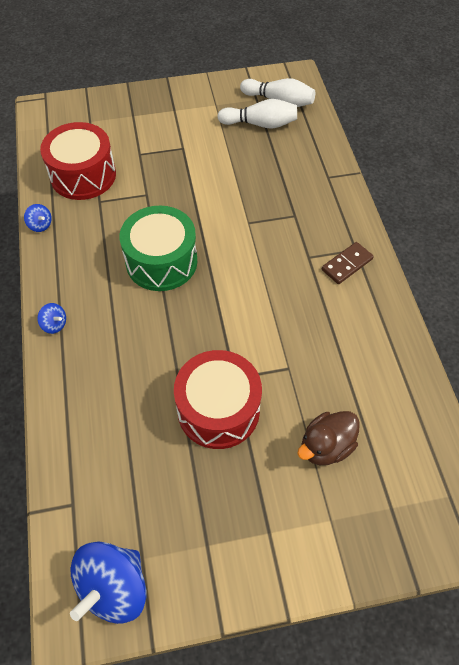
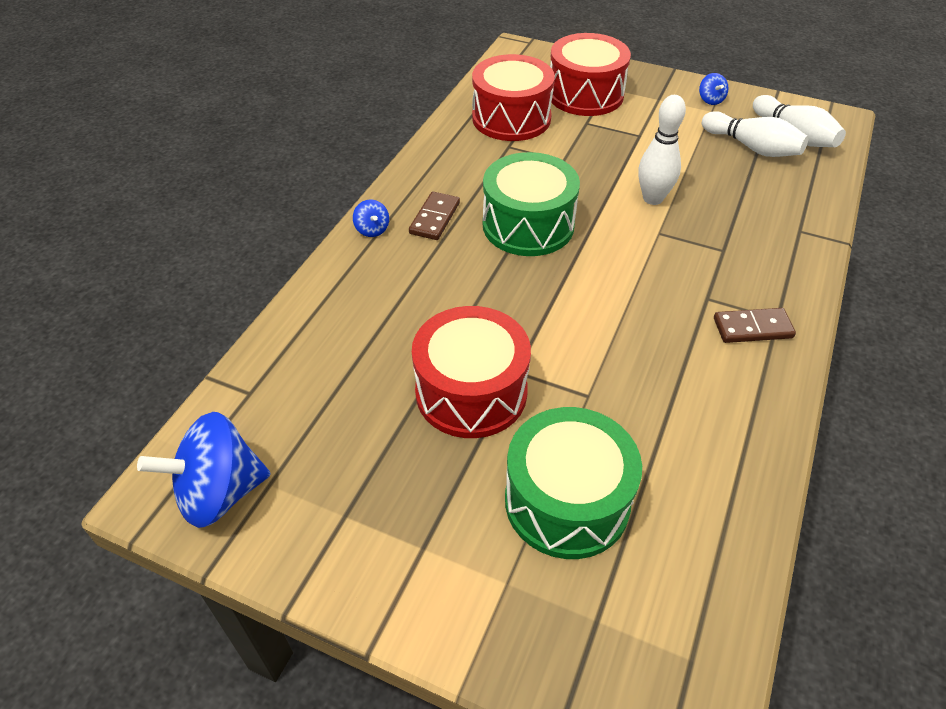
camera: 35 degrees right, 10 degrees down
blue spinning top [24,204,52,232] -> blue spinning top moved to [699,73,729,105]
brown duck [297,411,360,465] -> green drum [505,407,642,559]
none -> brown domino [409,192,460,240]
none -> red drum [550,33,631,116]
none -> white bowling pin [639,95,686,205]

